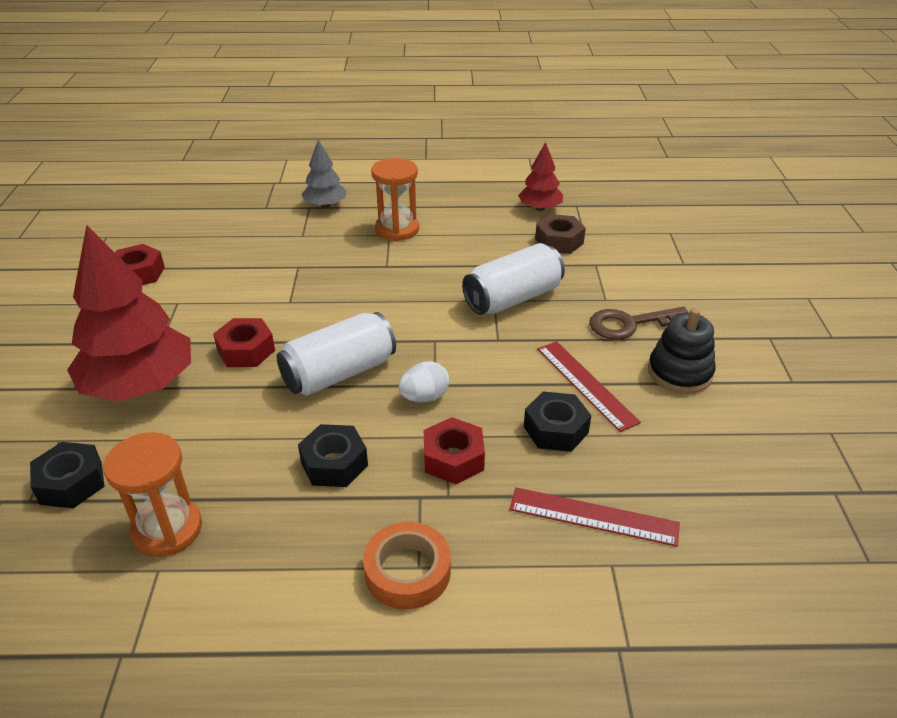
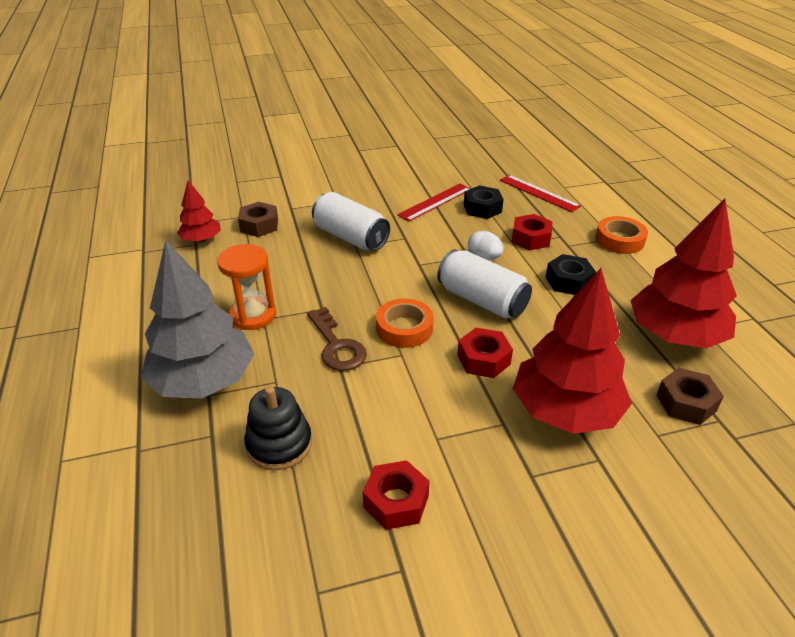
camera: 105 degrees left, 0 degrees up
black nut [30,442,105,508] -> brown nut [656,368,724,425]
orange hourglass [103,432,202,557] -> red tree [630,199,737,348]
grey tree [301,140,346,208] -> grey tree [141,240,254,398], size x1.93
red ruler [509,488,680,547] -> red ruler turned 45 degrees counterclockwise [500,175,581,212]
brown key [589,307,688,340] -> brown key moved to [307,307,367,371]
black stacking toy [648,308,715,394] -> black stacking toy moved to [245,386,312,470]
none -> orange tape [376,299,434,348]

